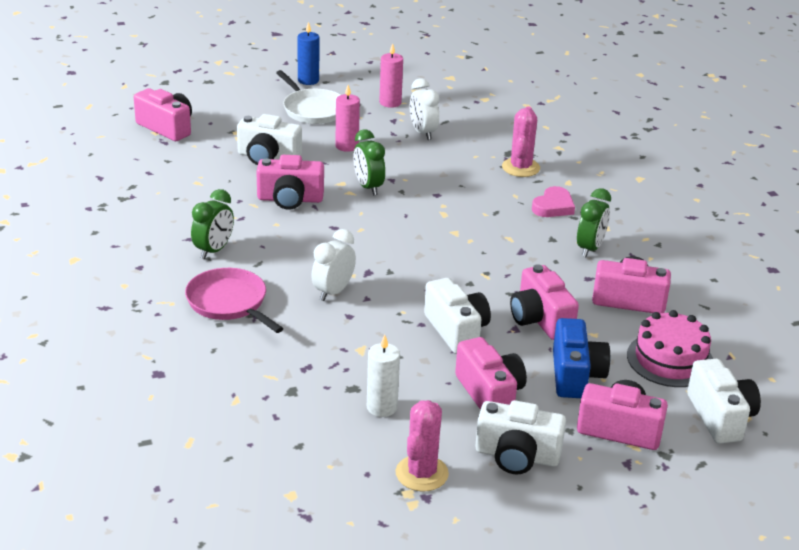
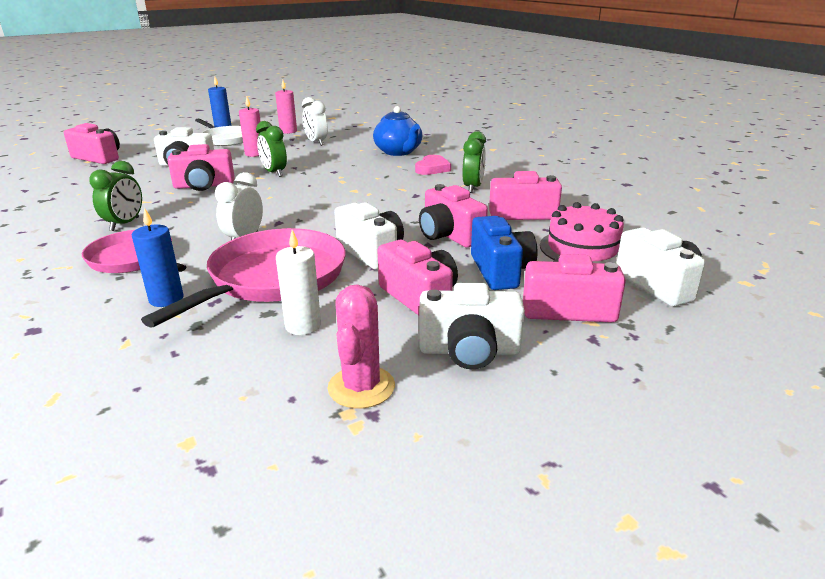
camera: 10 degrees left, 5 degrees down
pink cactus [502,106,540,177] -> blue teapot [373,106,422,156]
none -> blue candle [132,208,184,307]
none -> pink pan [141,228,346,328]

